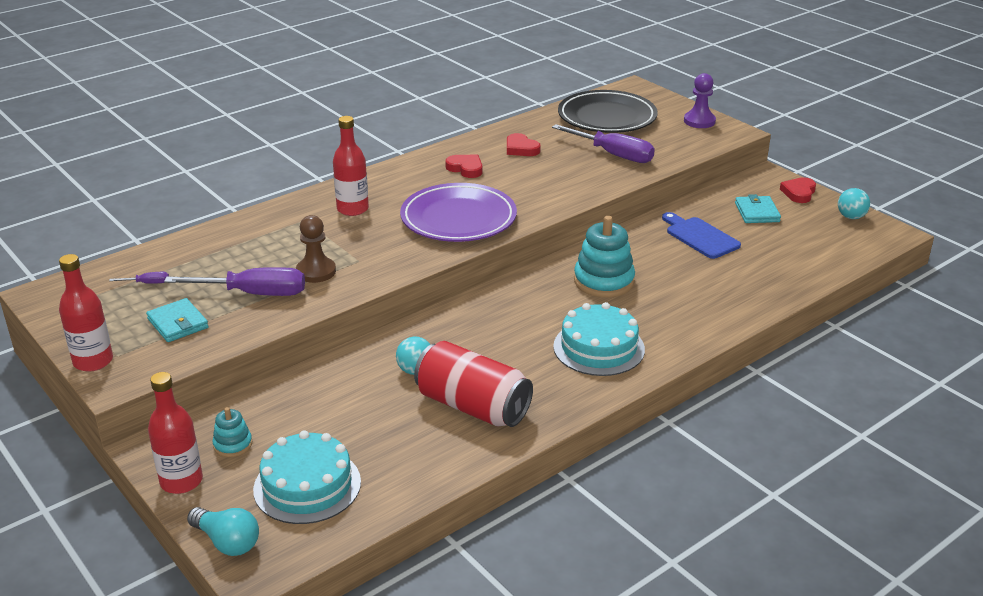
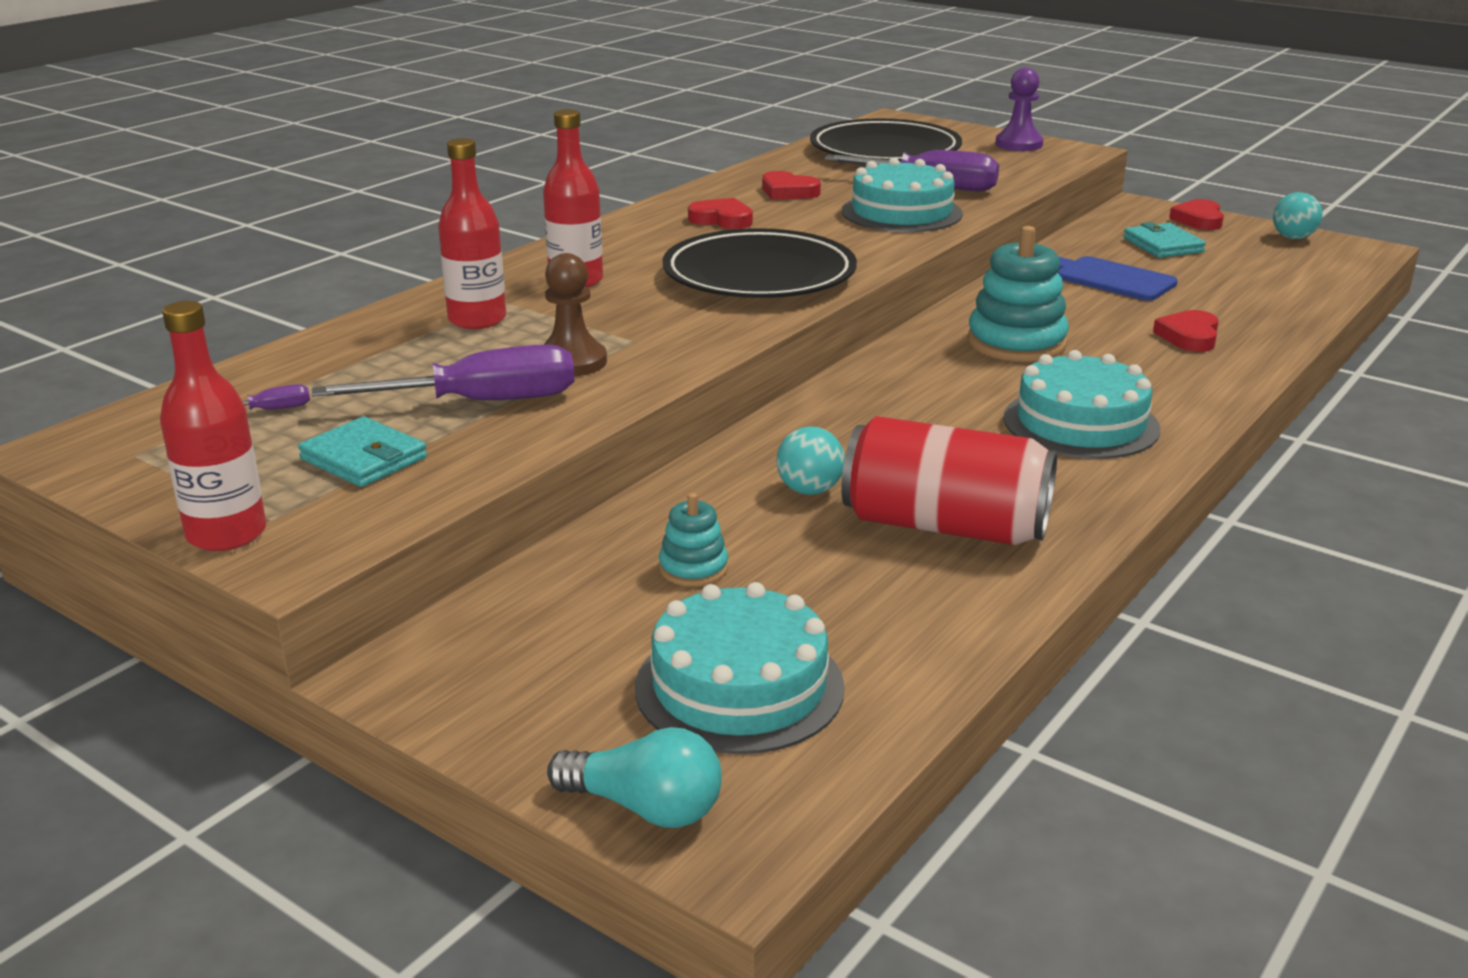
camera: 15 degrees left, 5 degrees down
red bottle [148,372,203,494] -> red bottle moved to [438,138,506,329]
turquoise stacking toy [212,407,252,457] -> turquoise stacking toy moved to [659,493,728,587]
purple plate [400,183,517,242] -> black plate [663,228,857,298]
none -> turquoise cake [842,158,963,232]
none -> red heart [1153,310,1219,352]

